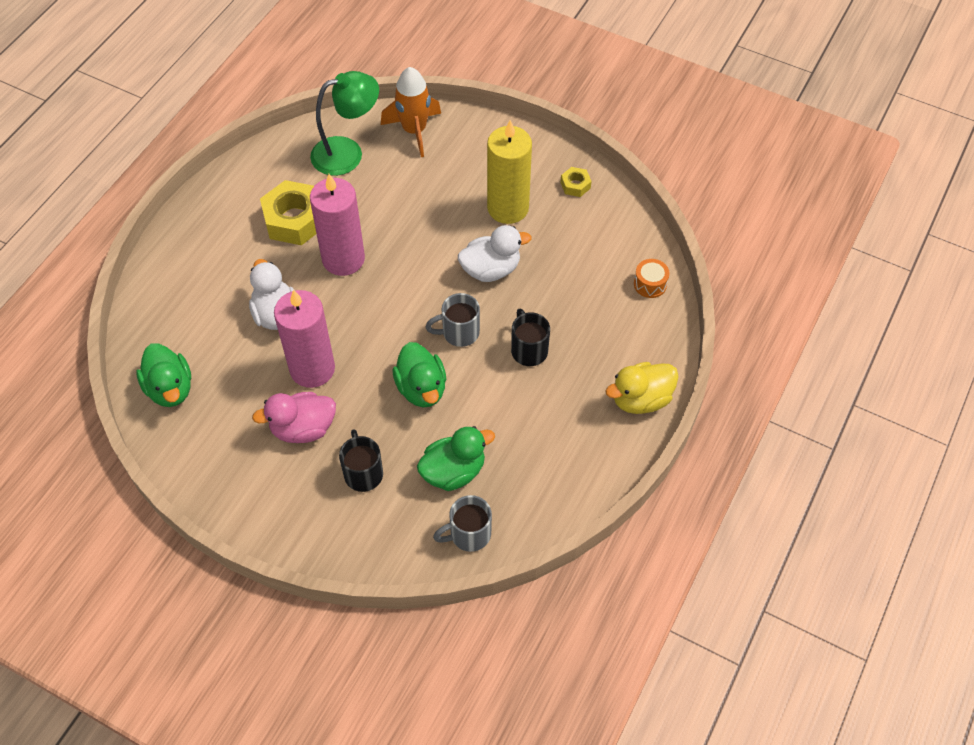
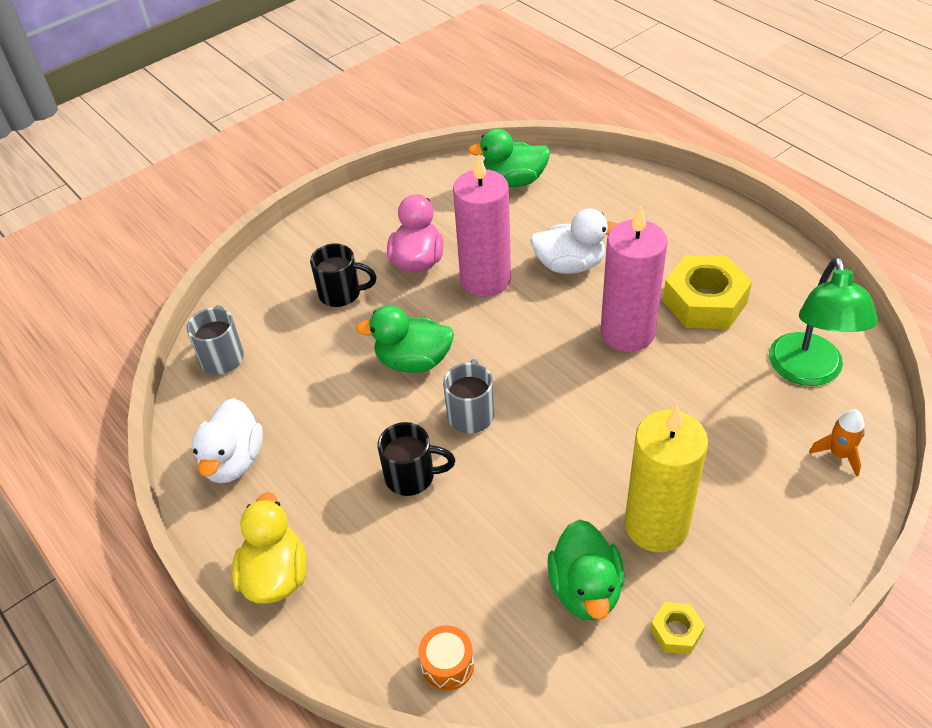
camera: 115 degrees right, 10 degrees down
orange rocket [381,67,441,157] -> orange rocket [809,409,865,477], size x0.54
green duck [417,426,495,491] -> green duck moved to [547,520,624,621]
white duck [458,225,531,282] -> white duck moved to [192,398,263,483]

